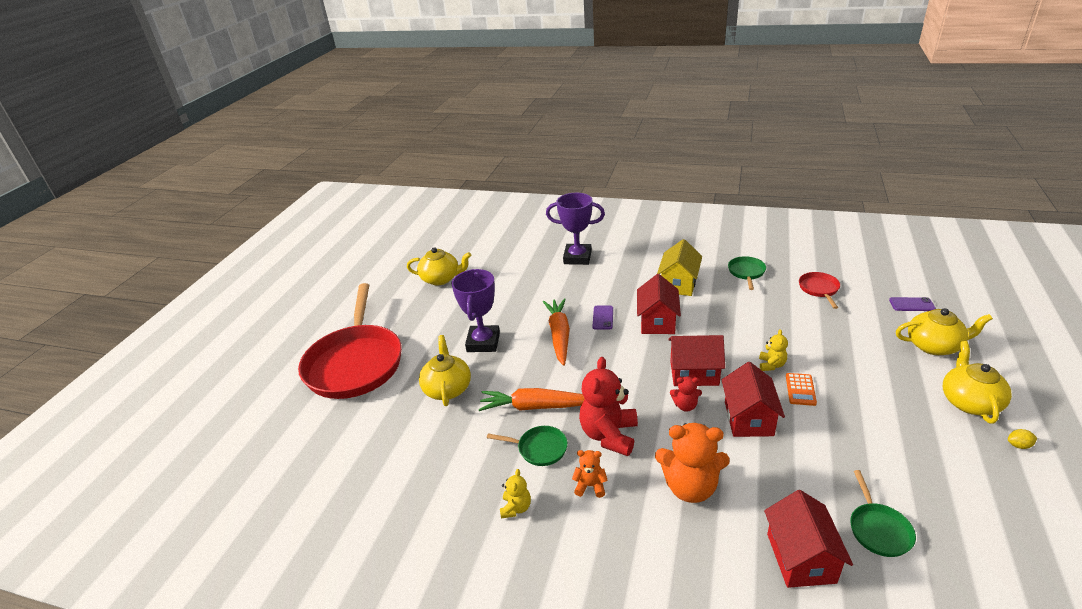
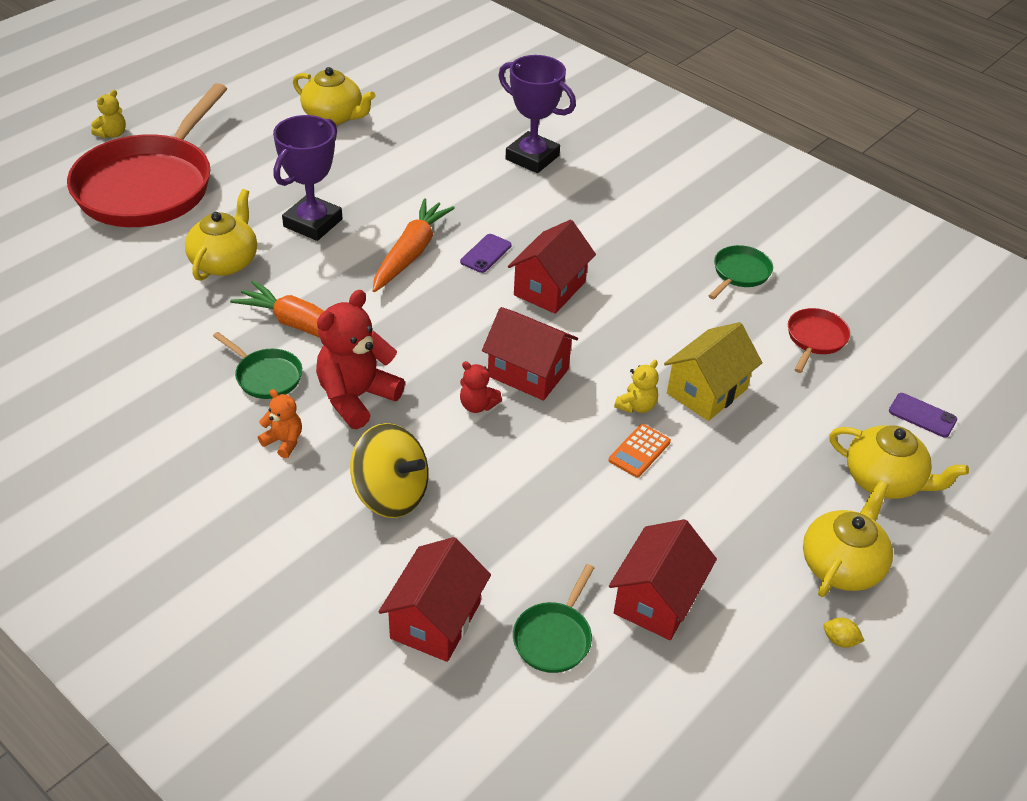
camera: 20 degrees right, 10 degrees up
yellow teddy bear [500,469,531,518] -> yellow teddy bear moved to [91,90,126,138]
orange teddy bear [655,423,730,503] -> yellow spinning top [350,423,429,518]
yellow house [657,239,702,296] -> yellow house moved to [664,322,762,421]
red house [722,362,785,437] -> red house moved to [609,519,717,640]

